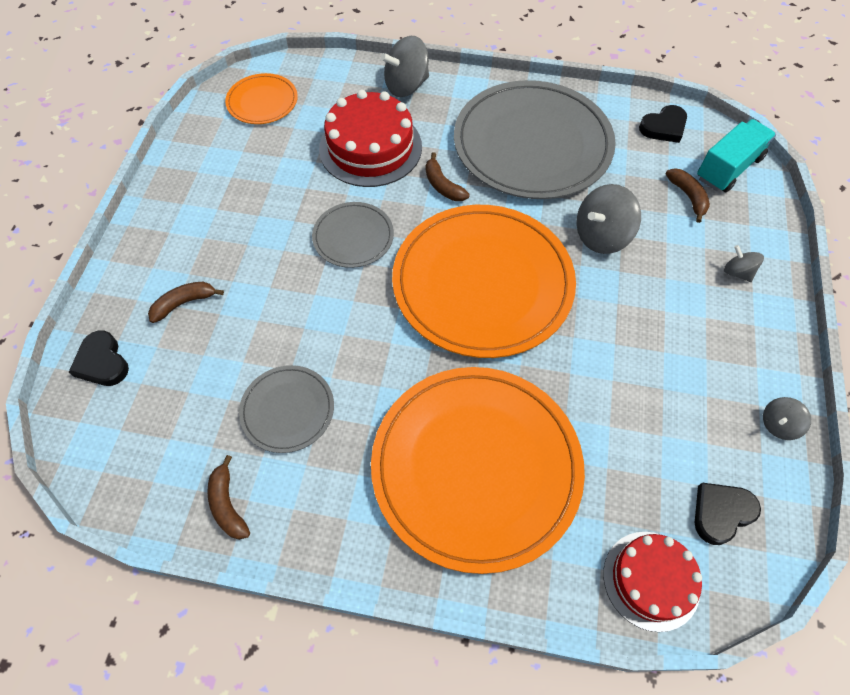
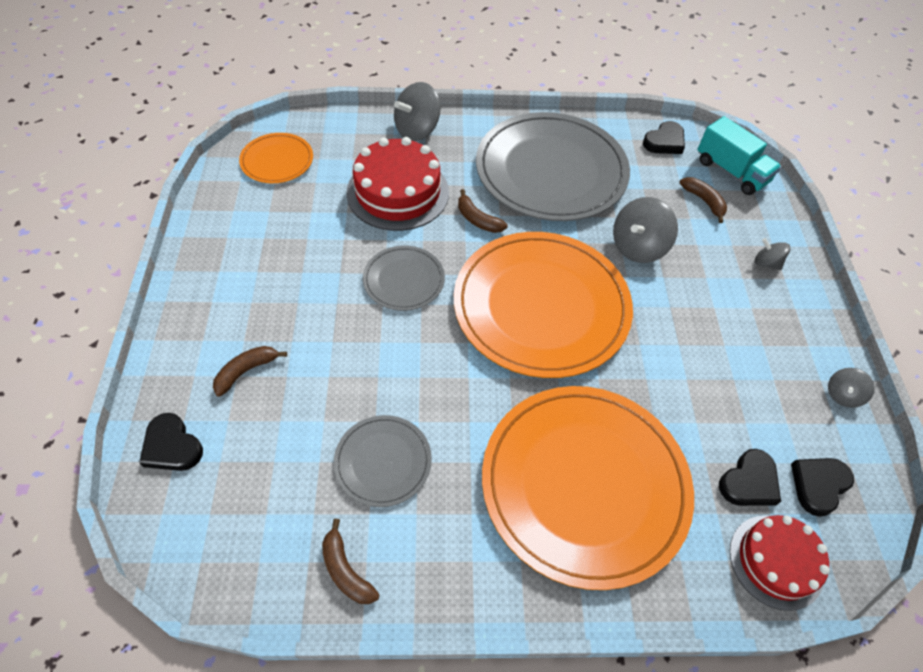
camera: 15 degrees left, 5 degrees down
turquoise truck [697,119,776,192] -> turquoise truck turned 105 degrees clockwise [697,116,781,195]
none -> black heart [719,449,781,506]

